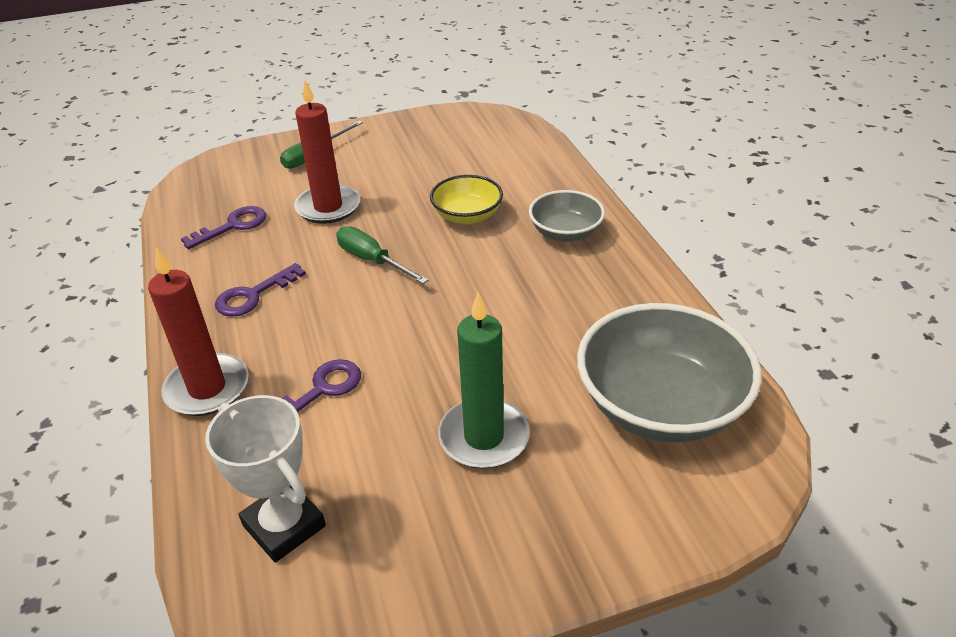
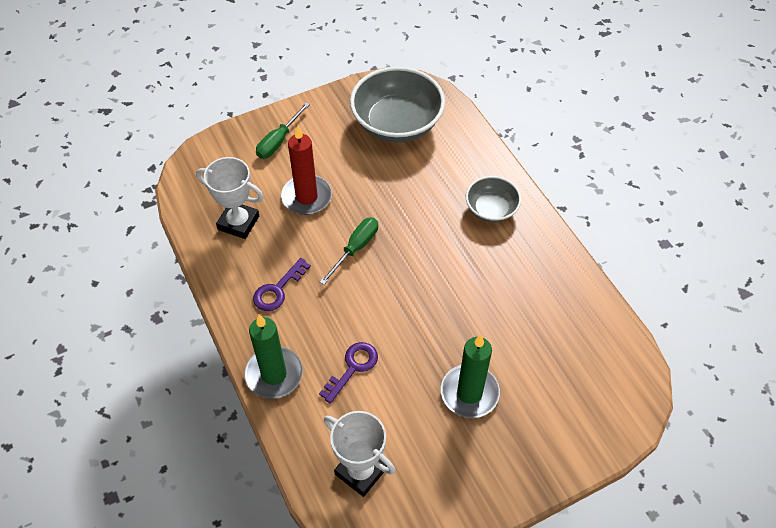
camera: 10 degrees left, 15 degrees up
red candle [148,248,249,416] -> green candle [244,315,303,399]
purple key [181,206,266,249] -> white trophy [196,157,264,239]
green screwdriver [336,226,428,284] -> green screwdriver turned 90 degrees clockwise [320,217,378,285]
yellow bowl [430,175,503,224] -> none
grey bowl [577,303,762,442] -> grey bowl moved to [350,67,445,143]

